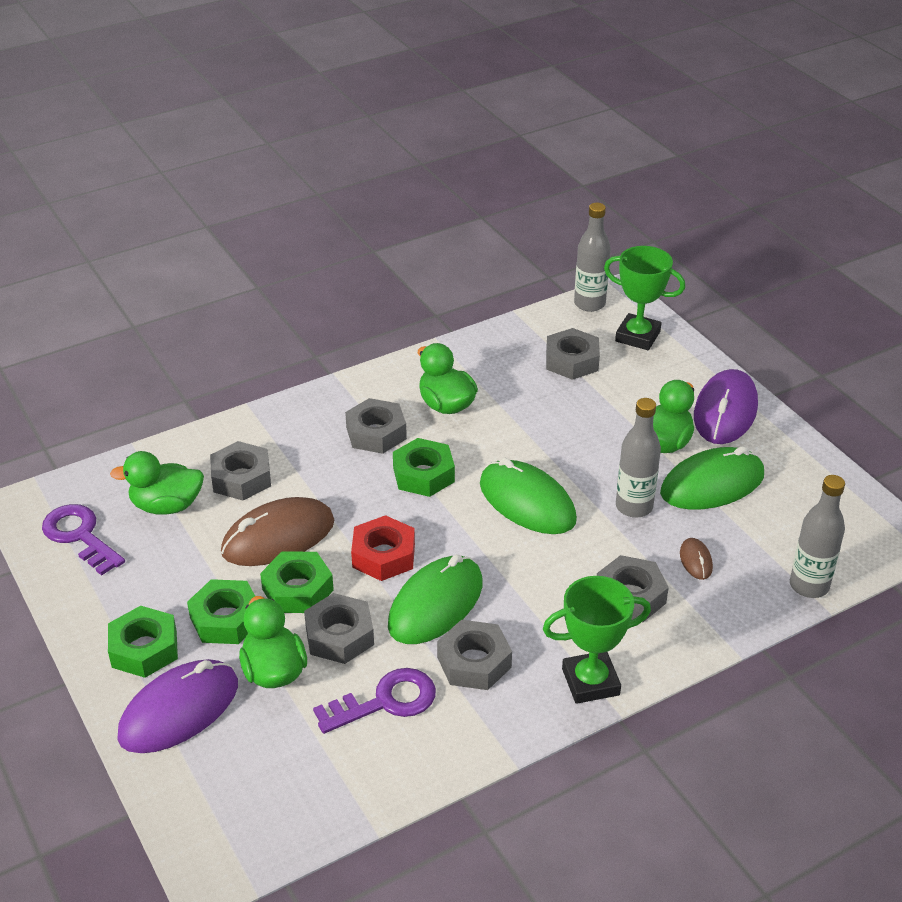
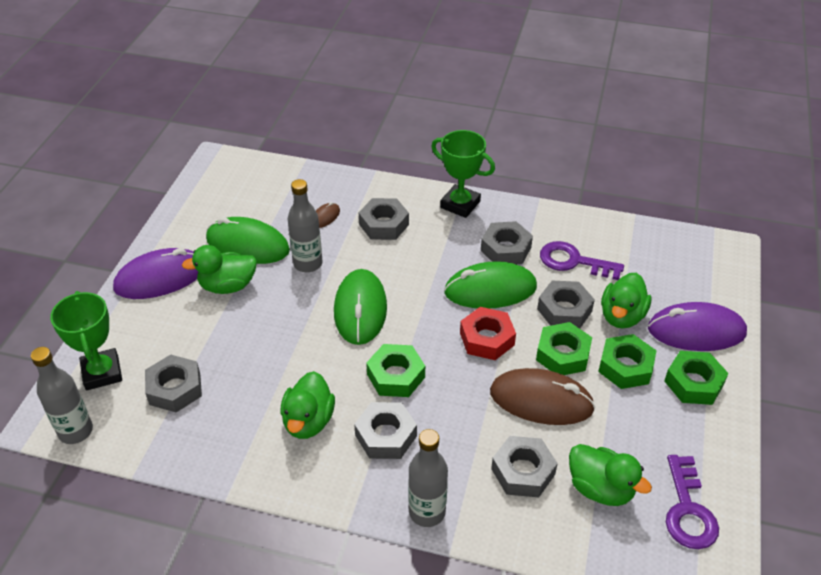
camera: 135 degrees left, 5 degrees up
grey bottle [790,475,845,598] -> grey bottle moved to [408,429,448,527]

